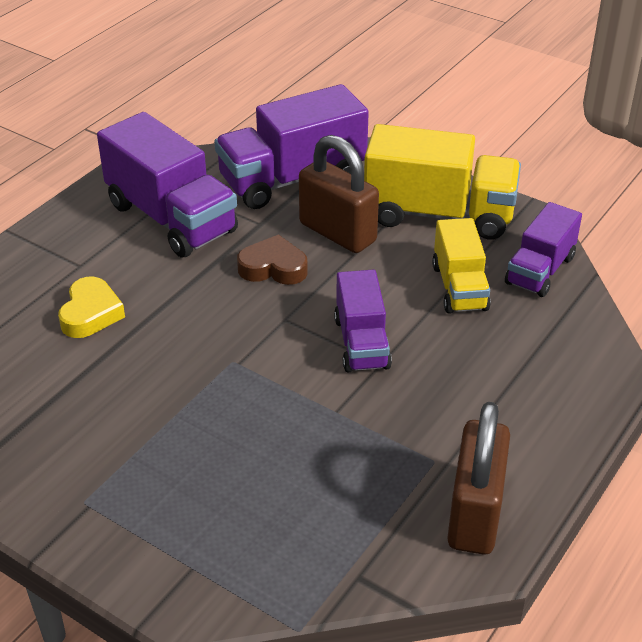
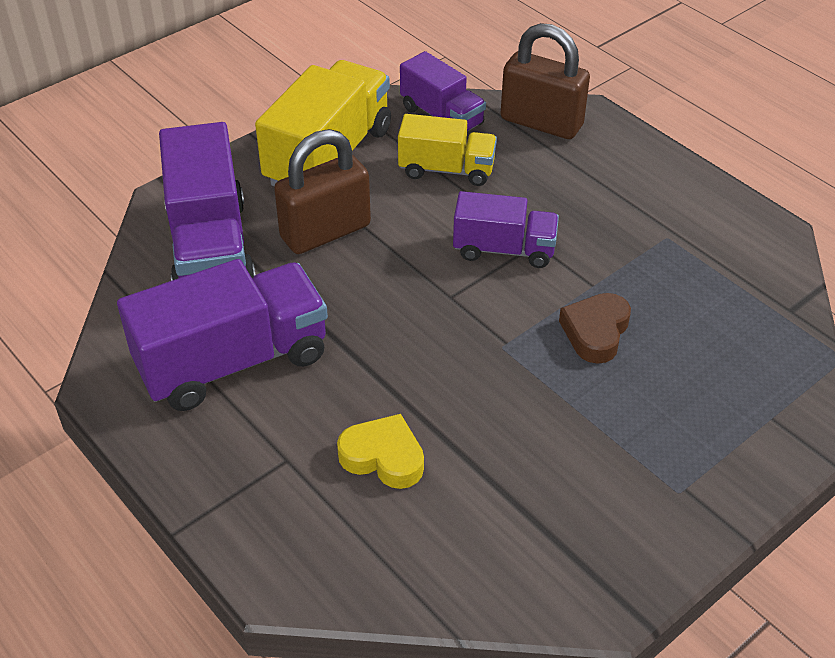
camera: 75 degrees left, 5 degrees up
brown heart [237,234,308,285] -> brown heart moved to [559,293,631,364]
brown padlock [447,402,510,555] -> brown padlock moved to [501,23,590,139]

